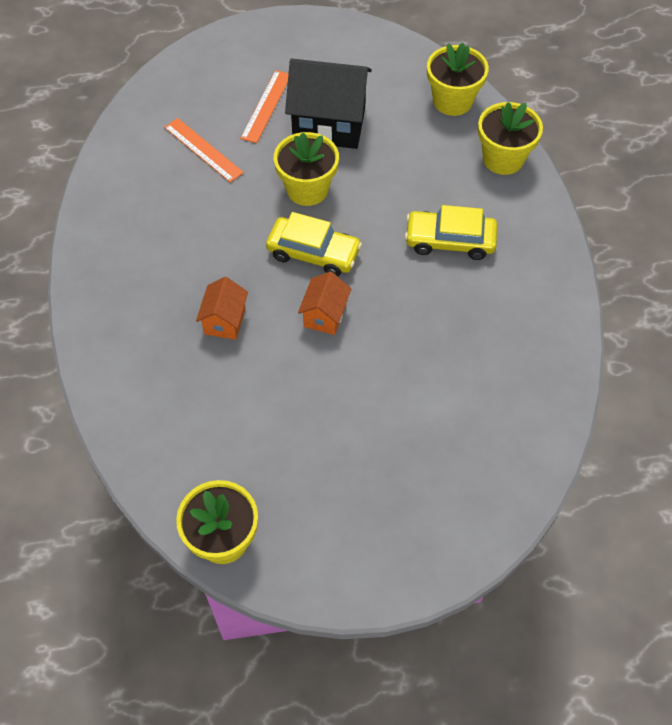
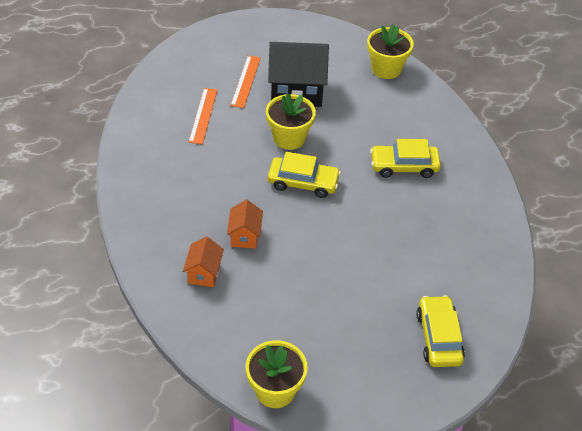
camera: 10 degrees left, 10 degrees down
orange ruler [164,118,244,183] -> orange ruler turned 60 degrees clockwise [188,88,217,144]
orange house [298,271,351,335] -> orange house moved to [183,236,224,287]
yellow flower pot [478,102,543,175] -> none
none -> yellow car [416,295,465,367]

